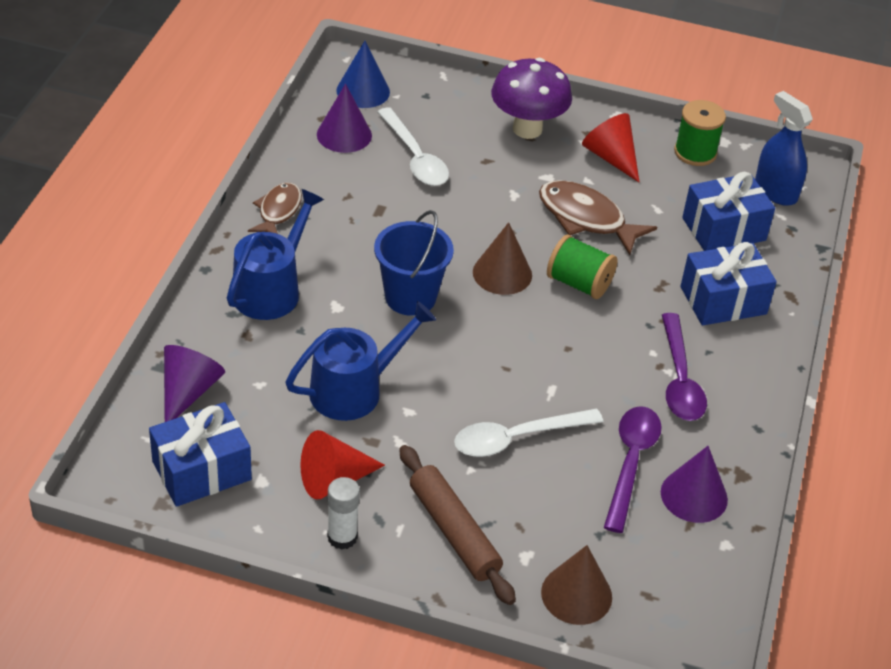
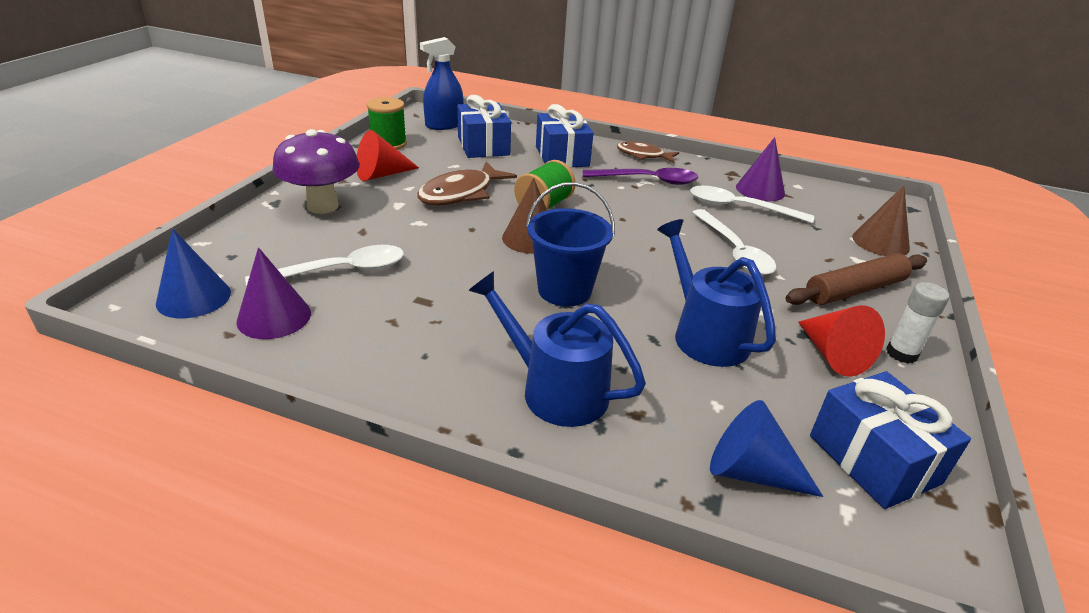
camera: 85 degrees left, 10 degrees down
purple cone [164,345,225,422] -> blue cone [710,400,823,497]
brown fish [248,183,302,234] -> brown fish moved to [617,141,679,163]
purple spoon [604,406,662,533] -> white spoon [690,186,814,224]

